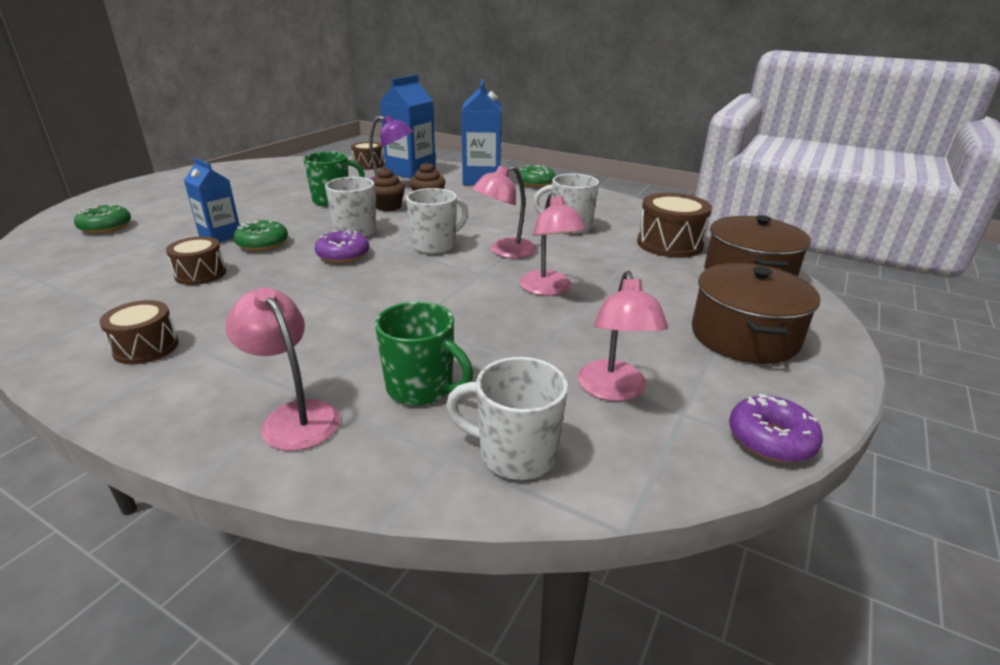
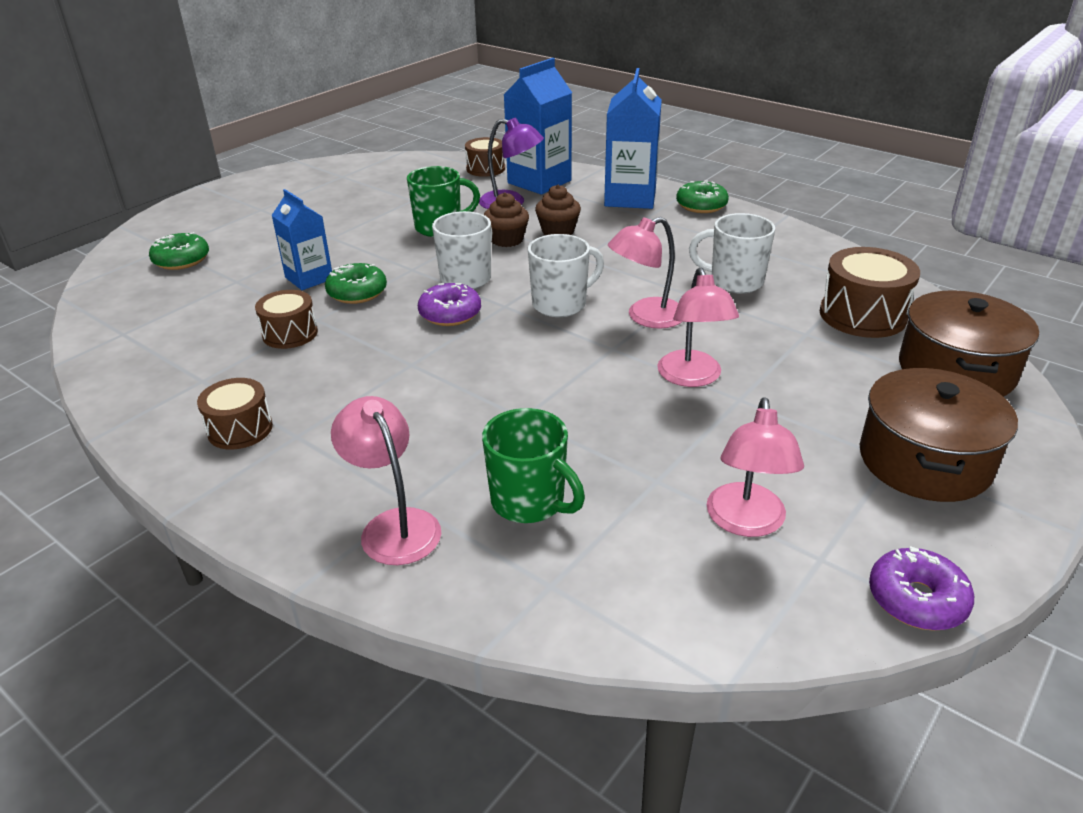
camera: 10 degrees right, 5 degrees up
white mug [446,357,568,480] -> none

